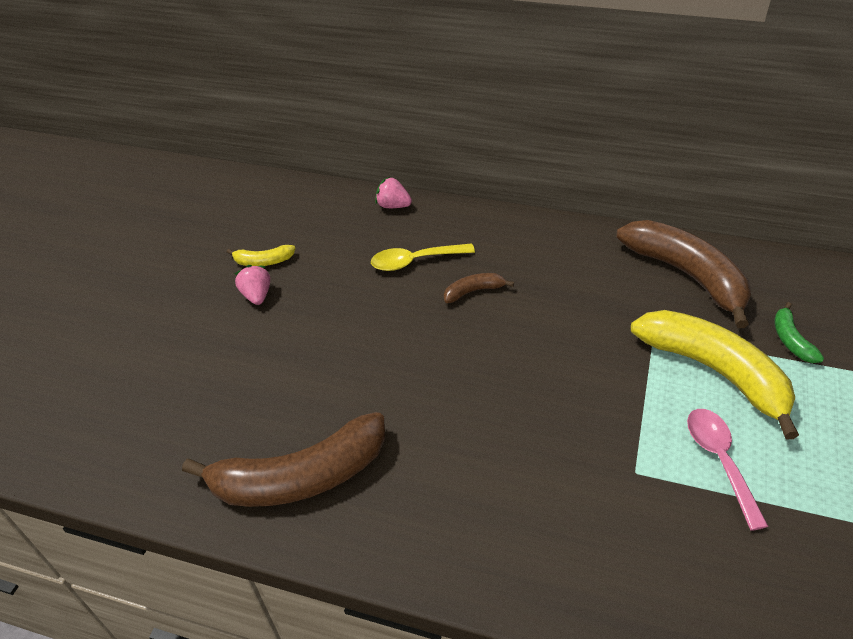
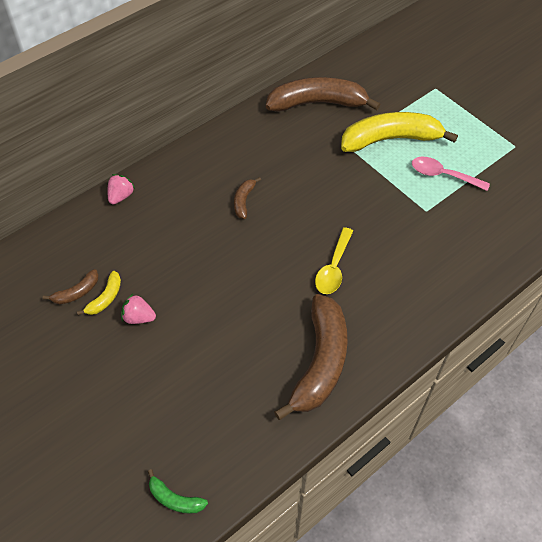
camera: 60 degrees left, 10 degrees up
yellow spoon [371,243,475,271] -> yellow spoon moved to [315,227,353,294]
pink strawberry [375,177,412,208] -> pink strawberry turned 150 degrees clockwise [107,174,135,205]
green banana [774,302,824,363] -> green banana moved to [148,469,208,514]
none -> brown banana [43,269,99,304]

